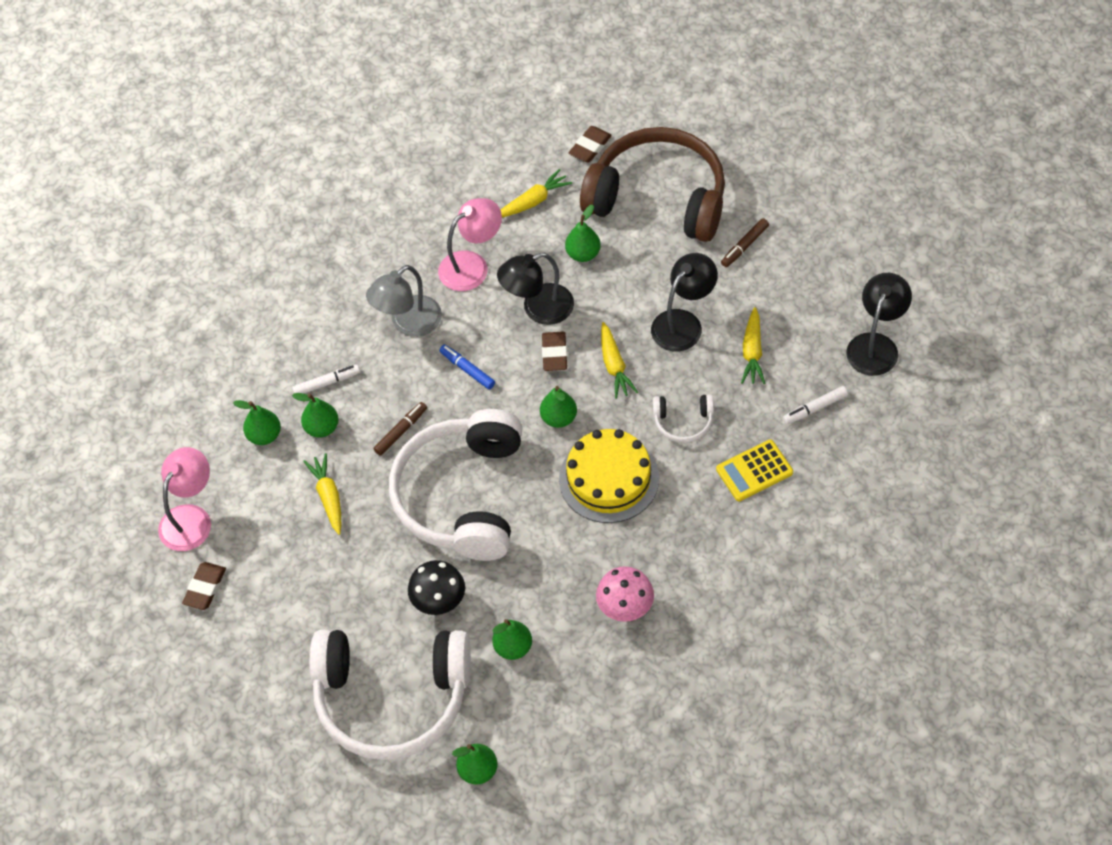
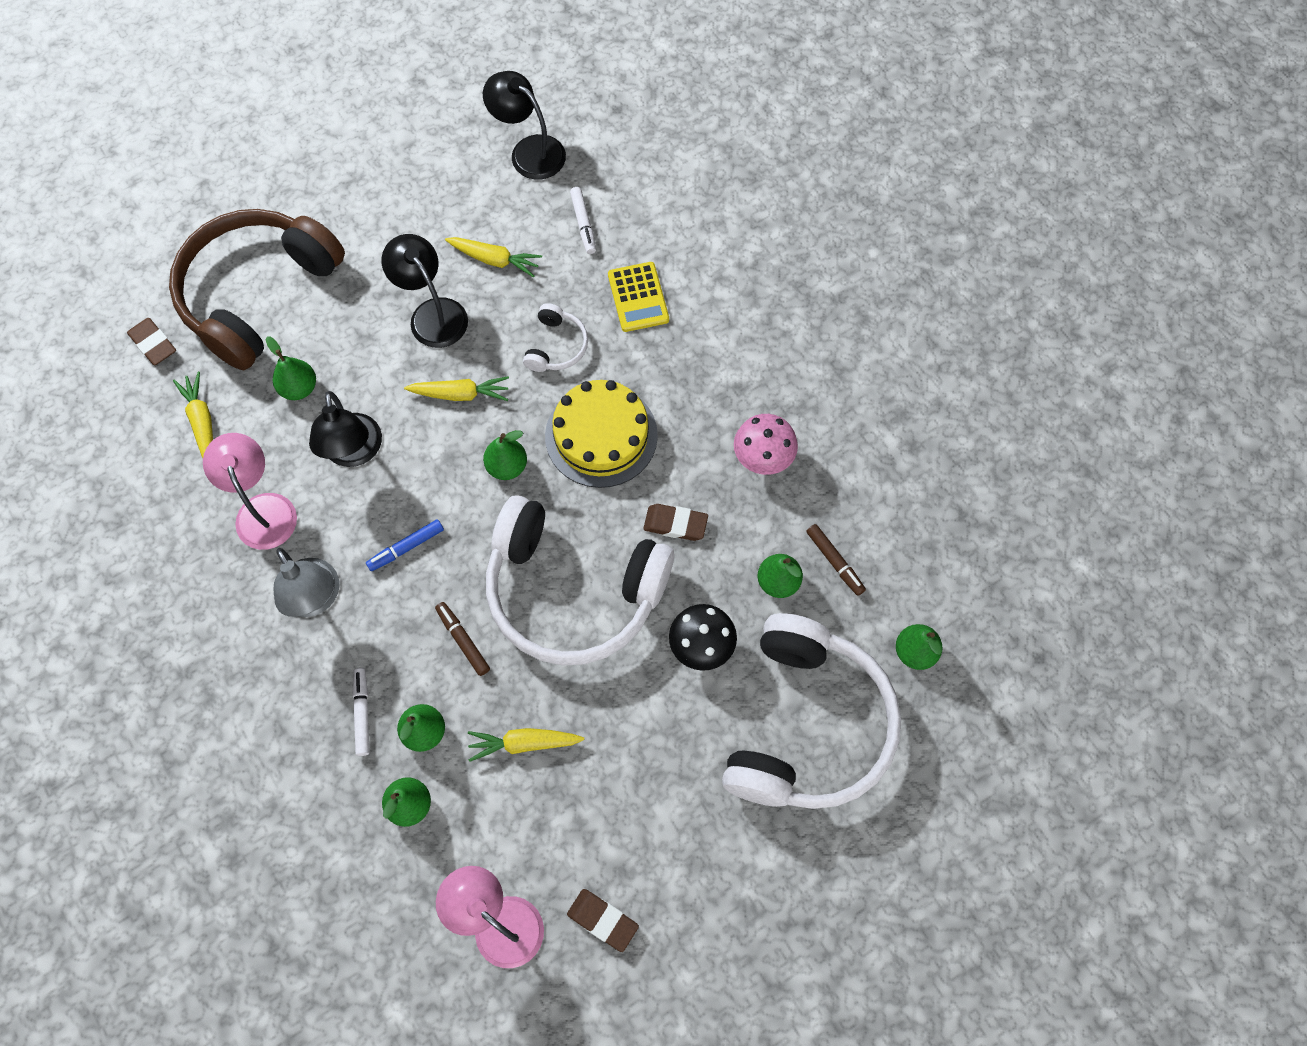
camera: 80 degrees left, 10 degrees up
brown eraser [542,332,567,371] -> brown eraser moved to [643,504,708,541]
brown marker [721,218,769,267] -> brown marker moved to [806,524,866,596]

